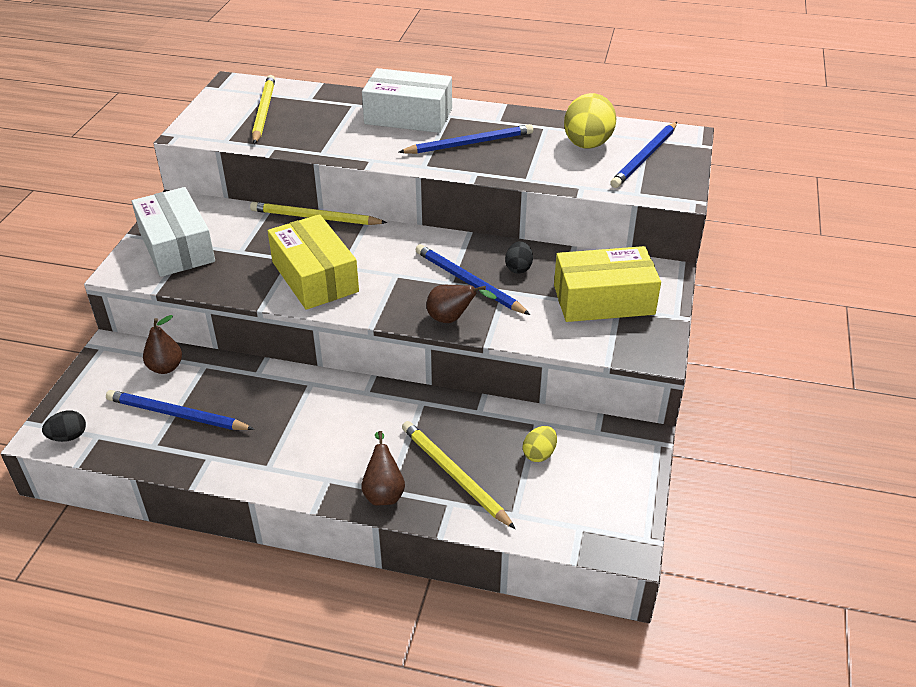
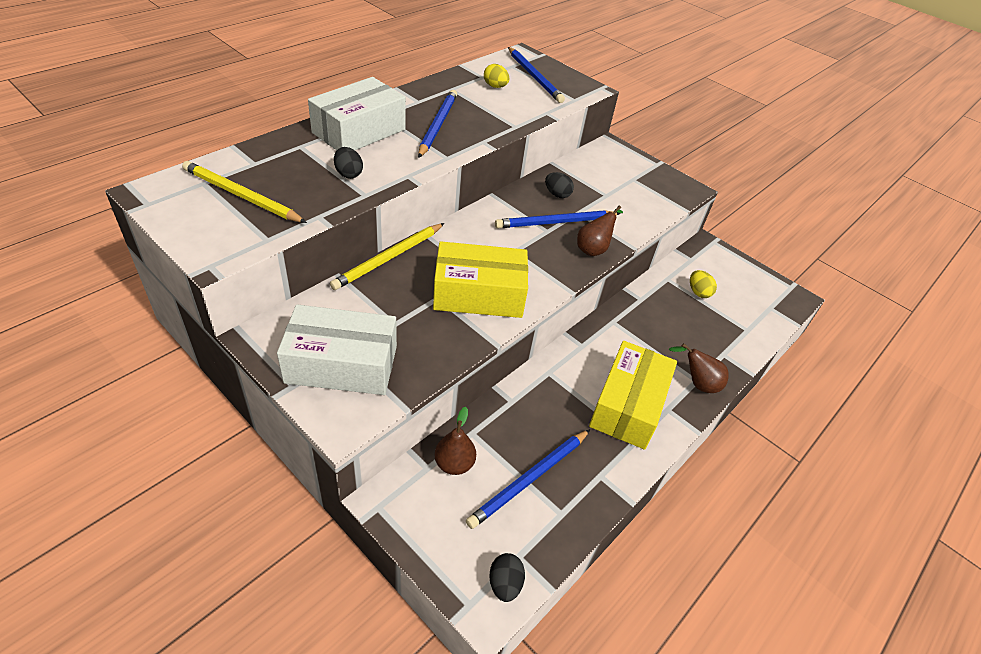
camera: 65 degrees left, 5 degrees up
yellow pencil [402,421,515,529] -> none
yellow box [554,246,661,322] -> yellow box moved to [589,341,677,450]
yellow egg [564,93,617,149] -> yellow egg [484,64,509,88], size x0.51
none -> black egg [334,147,363,179]

